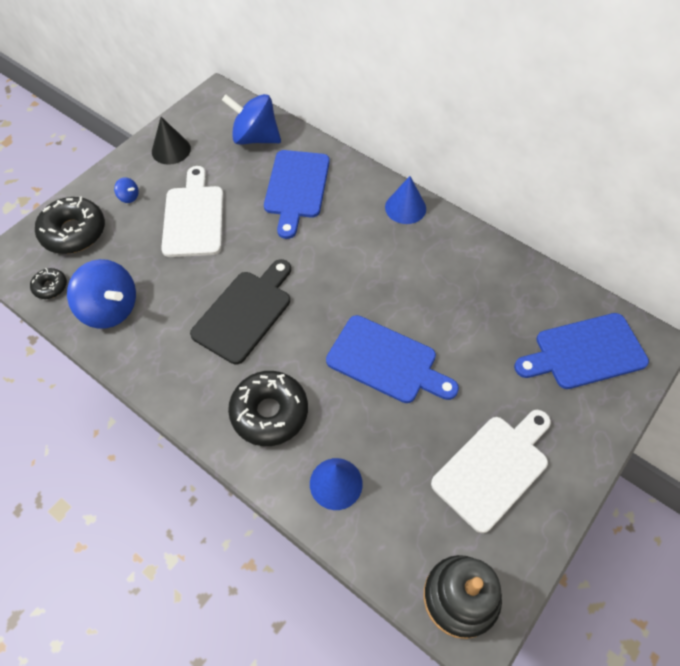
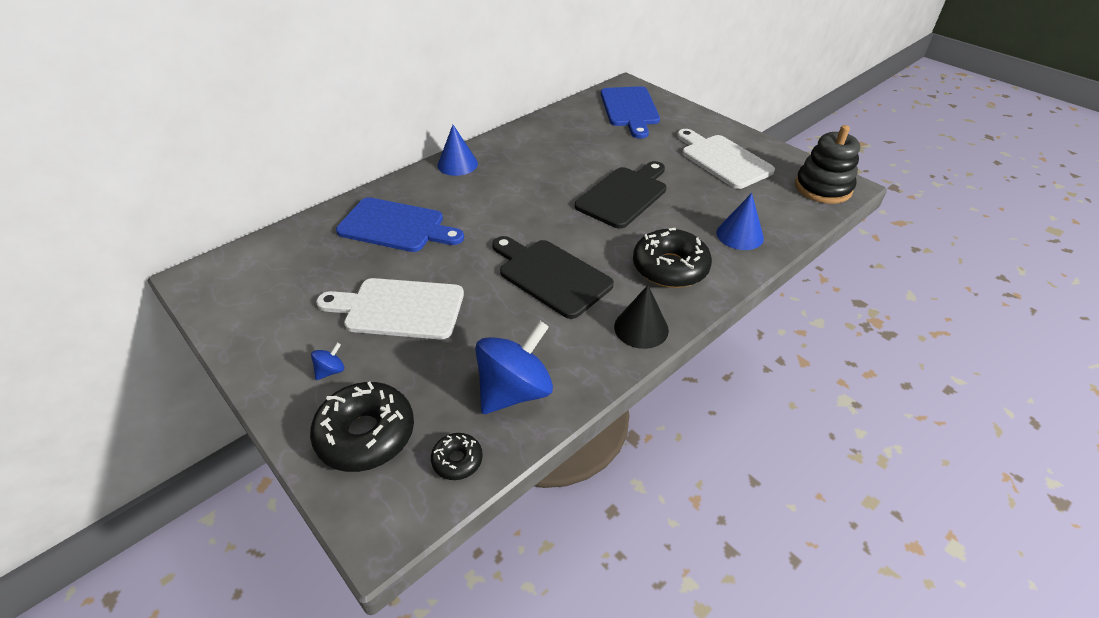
camera: 80 degrees left, 15 degrees down
black cone [152,117,191,165] -> black cone moved to [614,285,669,349]
blue spinning top [222,94,281,145] -> none
blue cutting board [326,315,459,403] -> black cutting board [575,161,666,229]

